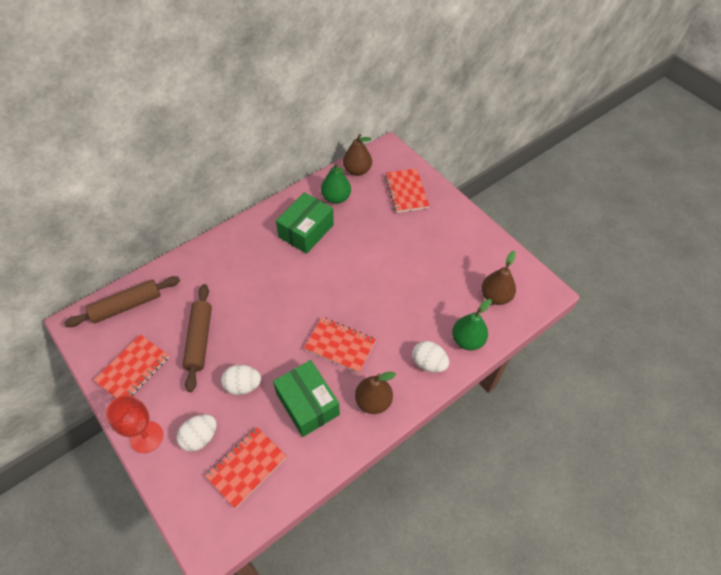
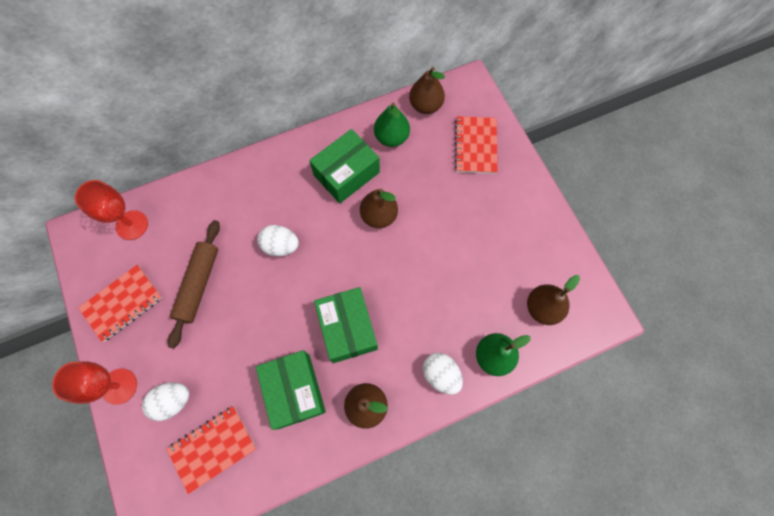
camera: 15 degrees right, 15 degrees up
brown rolling pin [64,276,180,327] -> red goblet [75,180,148,240]
white egg [221,365,261,395] -> white egg moved to [257,225,299,256]
red notebook [304,317,376,373] -> green box [314,287,378,363]
none -> brown pear [360,189,398,228]

